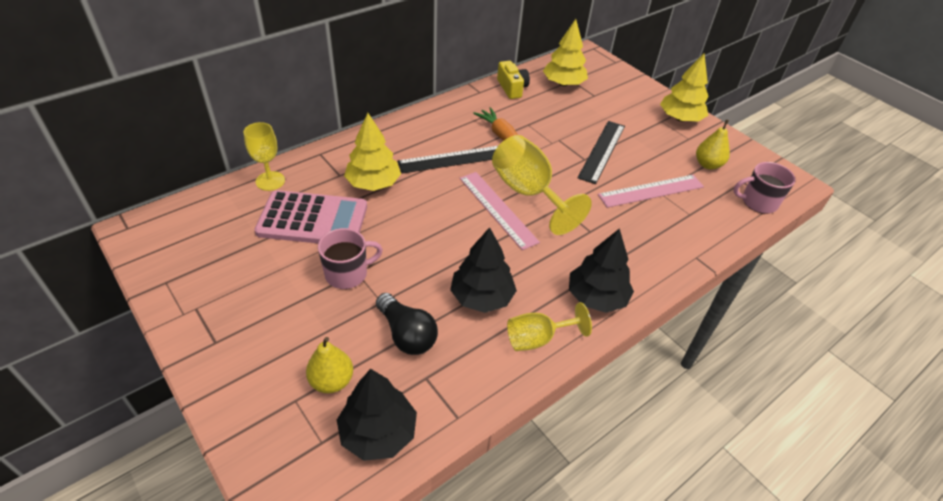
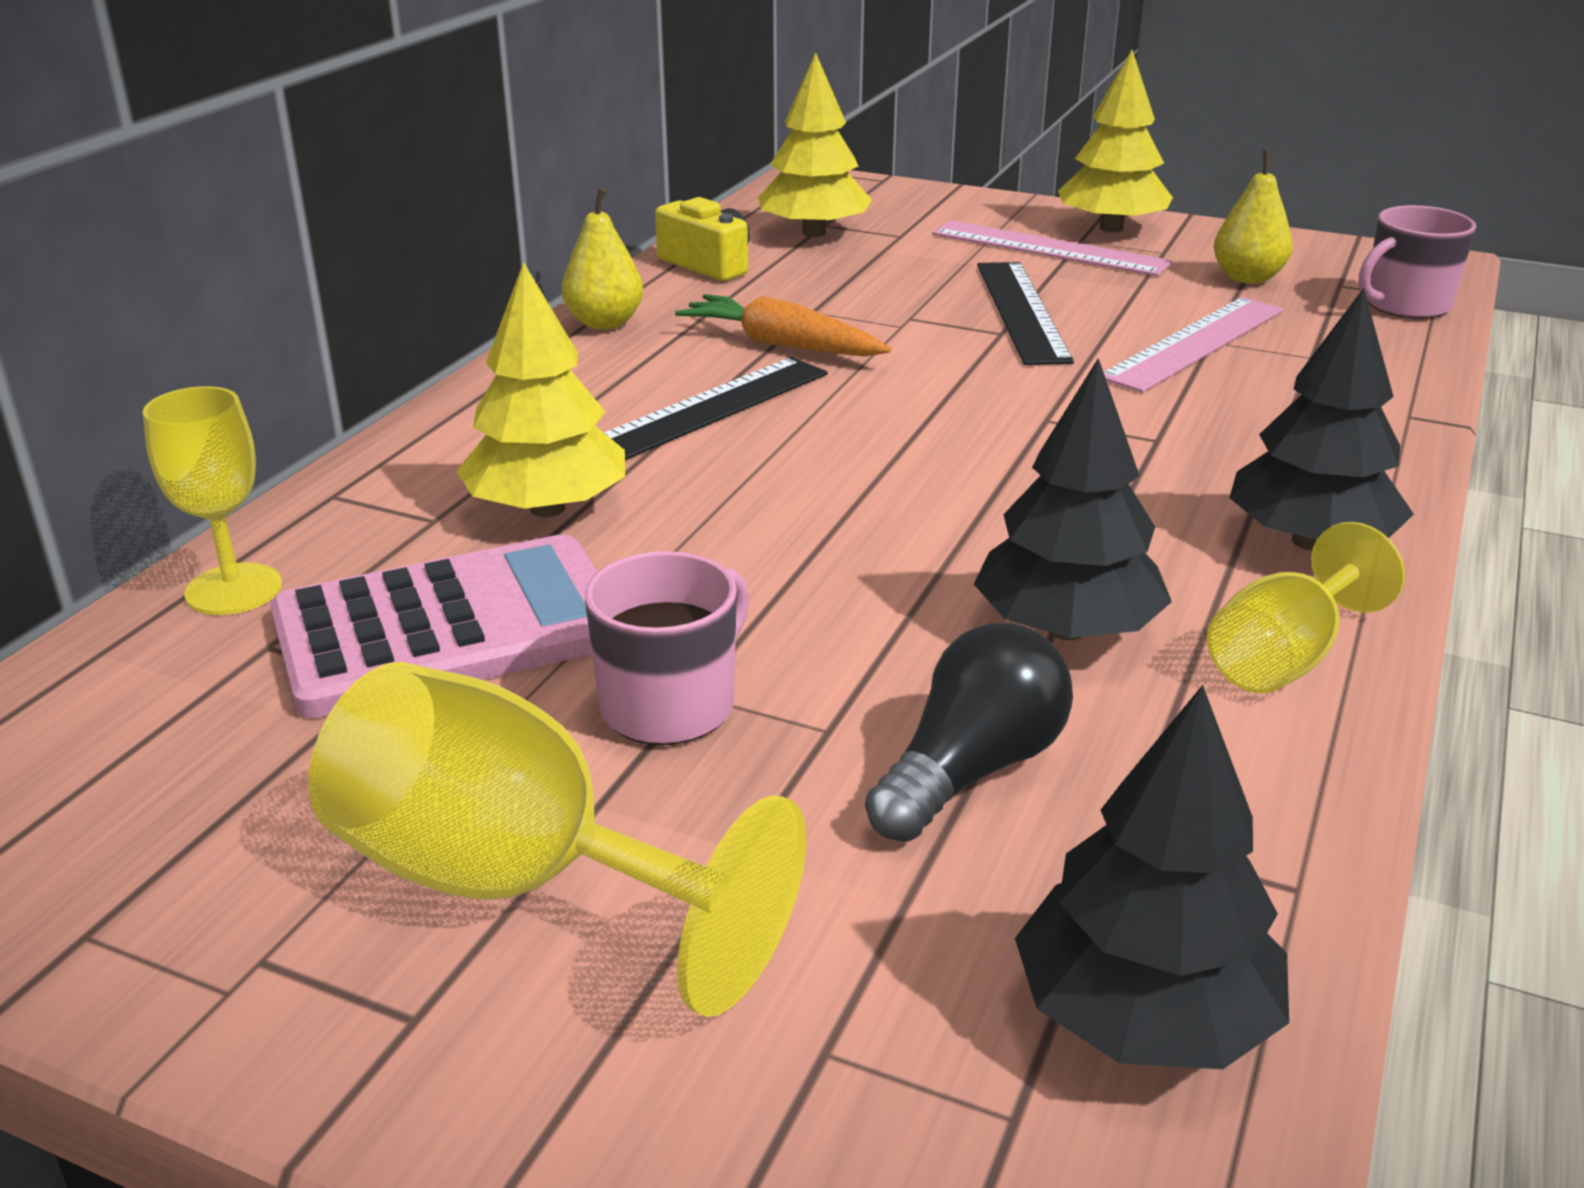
camera: 25 degrees left, 15 degrees down
yellow pear [306,337,353,393] -> yellow pear moved to [562,188,643,330]
black light bulb [376,293,438,355] -> black light bulb turned 75 degrees counterclockwise [865,623,1073,842]
pink ruler [460,172,540,250] -> pink ruler moved to [932,220,1173,276]
yellow goblet [492,135,592,235] -> yellow goblet moved to [309,662,806,1017]

